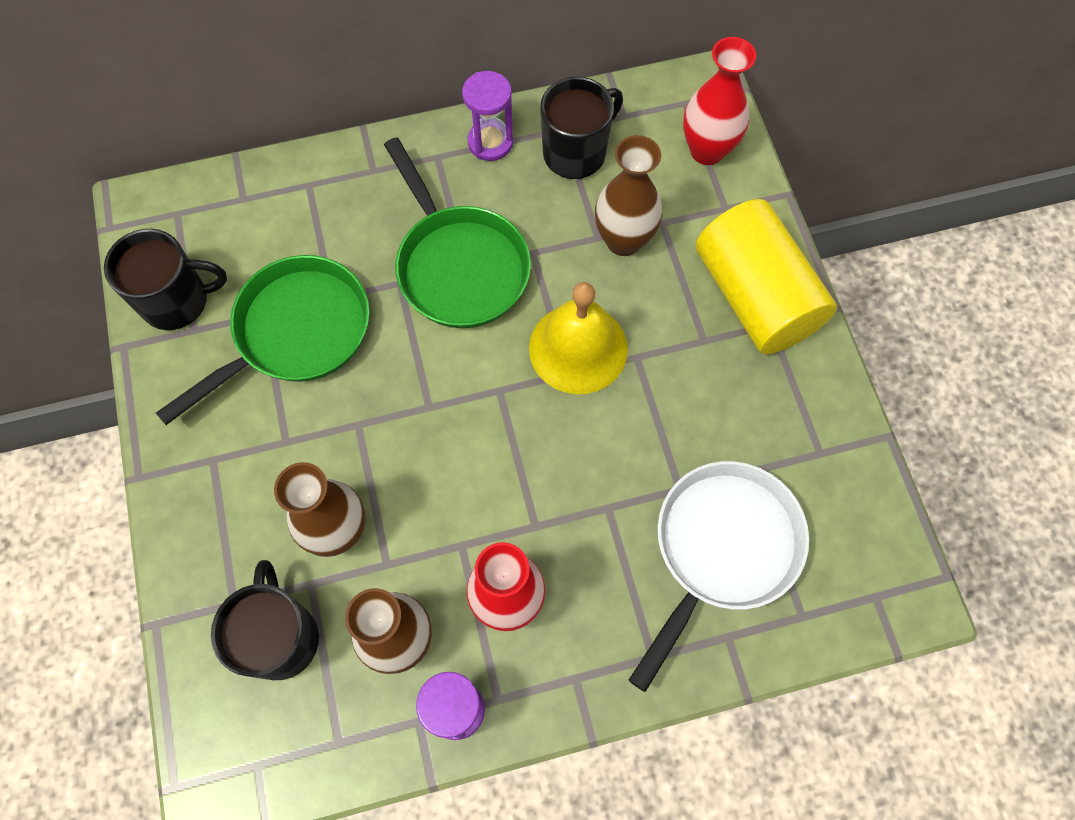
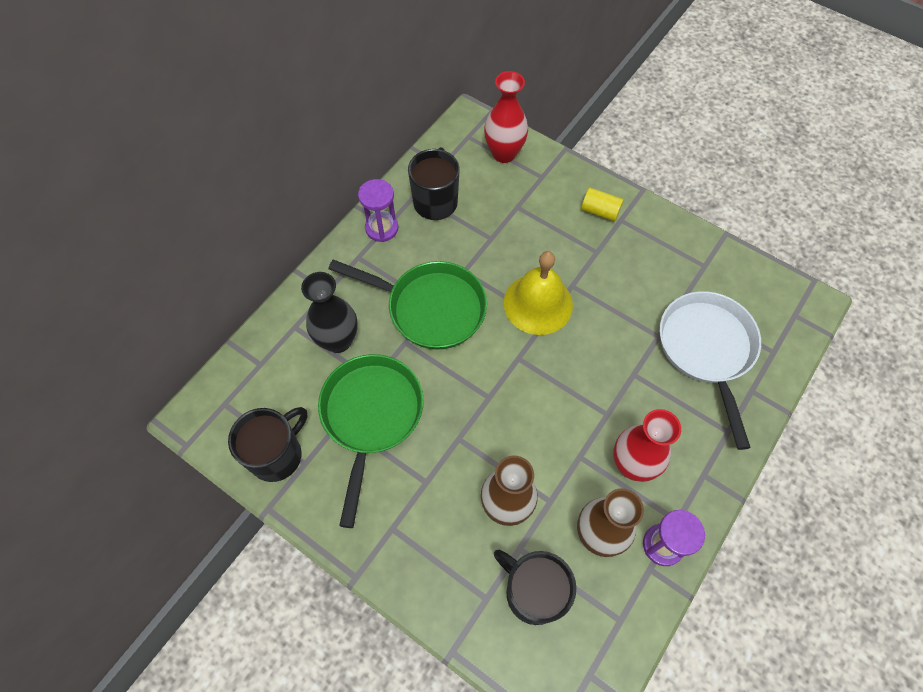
camera: 40 degrees left, 5 degrees down
brown vase [595,135,662,256] -> none
yellow cylinder [696,199,837,354] -> yellow cylinder [581,187,624,221], size x0.42
none -> black vase [301,272,358,353]

